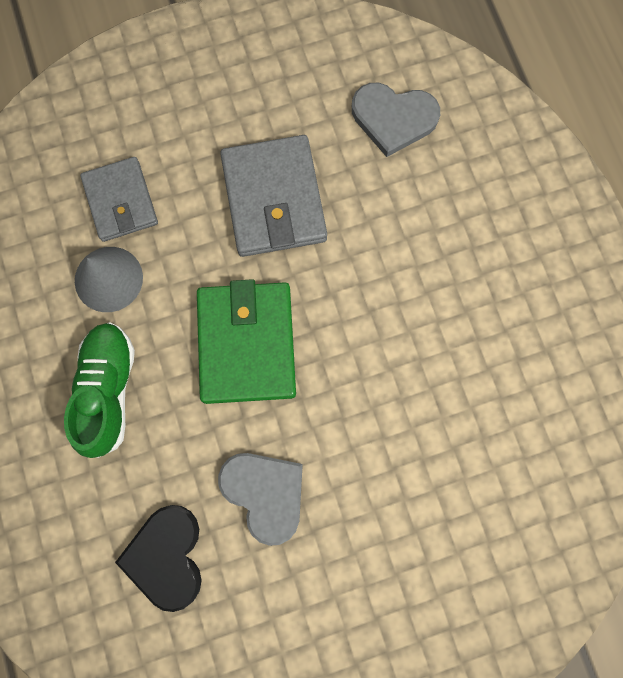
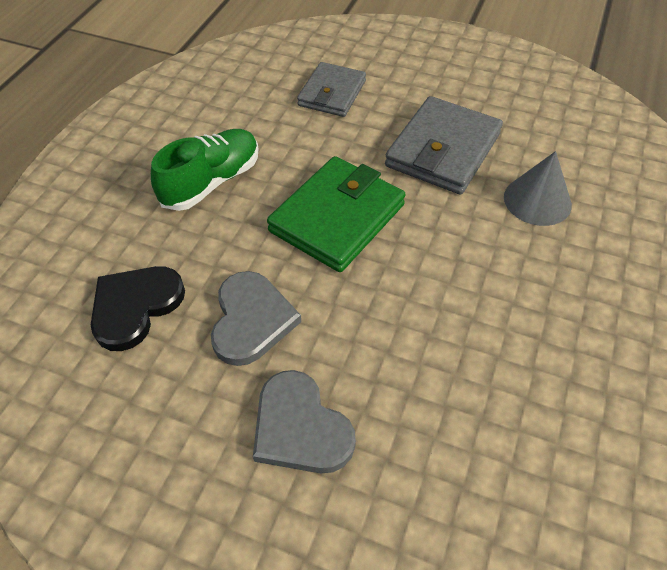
camera: 40 degrees right, 25 degrees down
grey cone [75,247,143,312] -> grey cone moved to [504,151,572,226]
grey heart [352,83,440,157] -> grey heart moved to [253,370,356,473]

